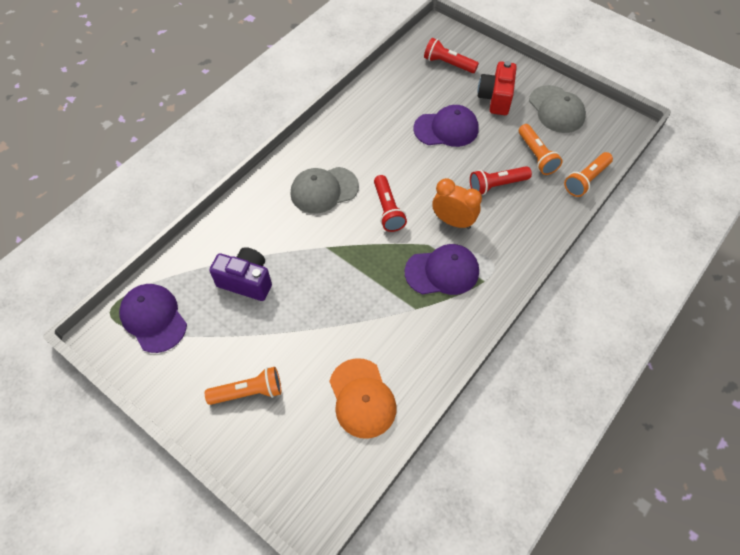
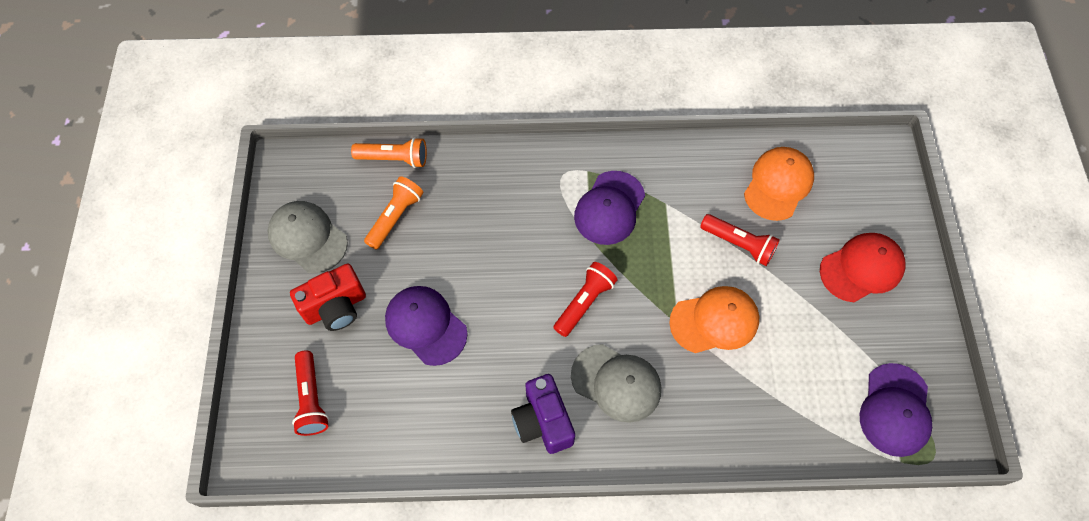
camera: 130 degrees left, 5 degrees up
orange flashlight [205,367,281,405] -> red cap [820,233,905,302]
purple camera [209,247,272,301] -> purple camera moved to [511,374,575,454]
purple cap [405,244,479,295] -> purple cap turned 105 degrees counterclockwise [574,171,645,245]
orange clock [432,178,482,229] -> none
red flashlight [470,166,532,195] -> red flashlight moved to [700,214,780,266]
grey cap [529,85,586,133] -> grey cap turned 75 degrees counterclockwise [268,201,348,273]
none -> orange cap [669,286,759,353]

